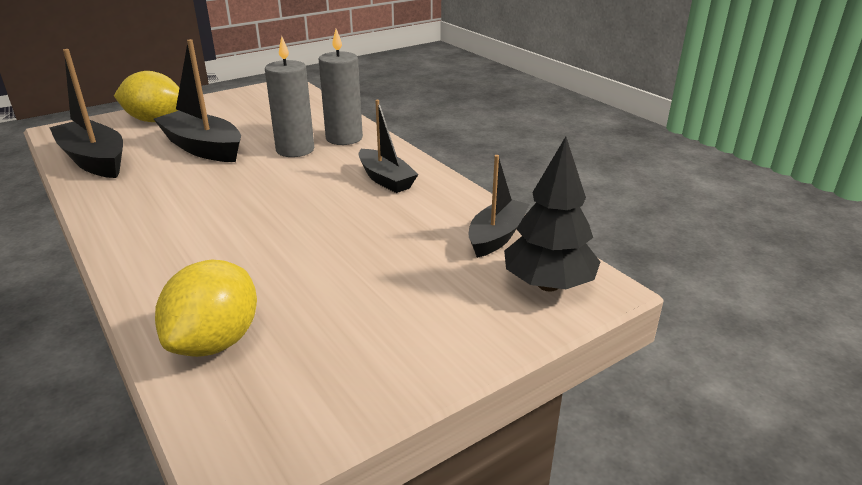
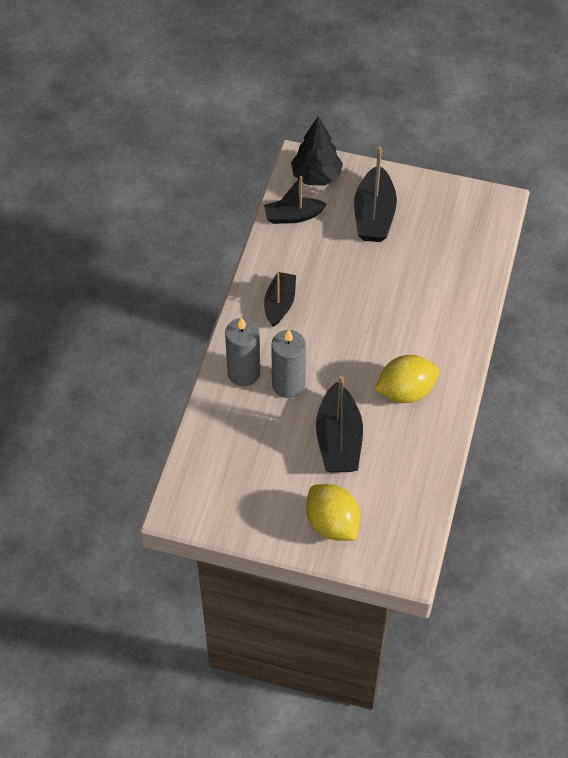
camera: 130 degrees left, 25 degrees up
black boat [49,49,123,178] -> black boat moved to [354,147,397,242]
yellow lemon [155,260,257,357] -> yellow lemon moved to [374,355,439,403]

